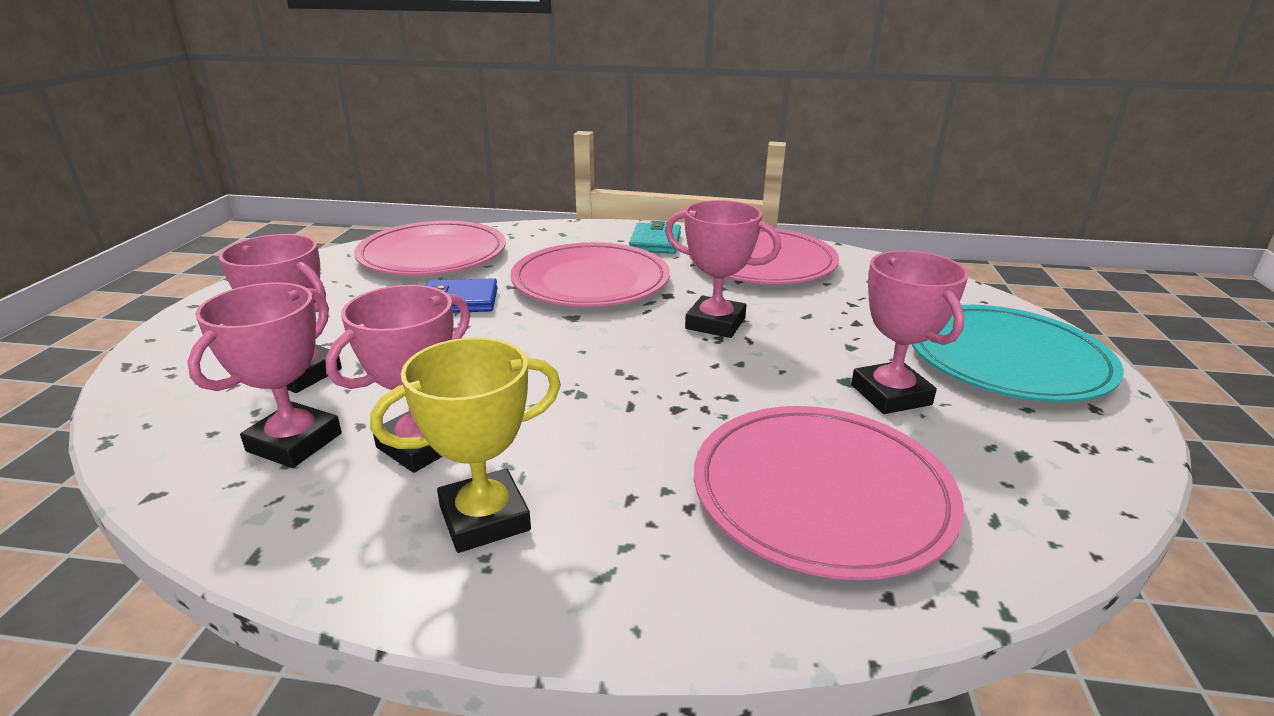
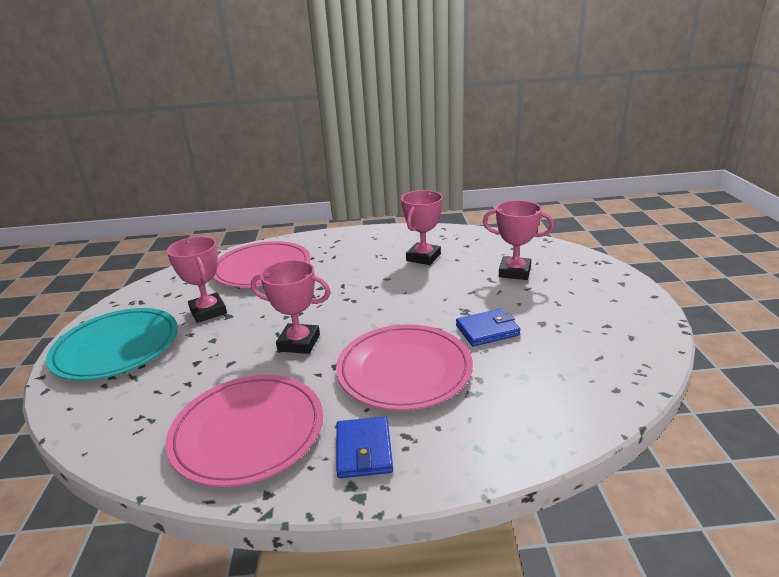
camera: 170 degrees right, 0 degrees up
pink trophy [187,282,342,468] -> none
pink plate [354,221,506,275] -> none
yellow trophy [370,337,561,553] -> none
turquoise wallet [629,221,681,254] -> blue wallet [336,416,393,478]

